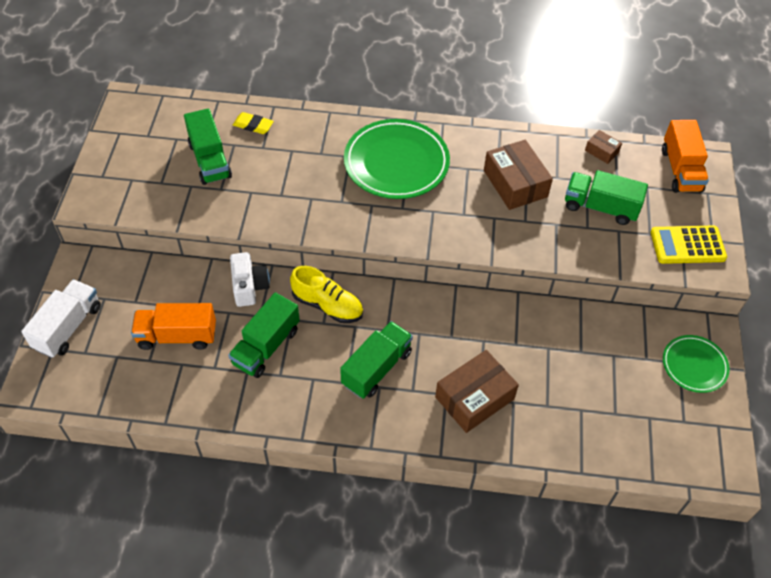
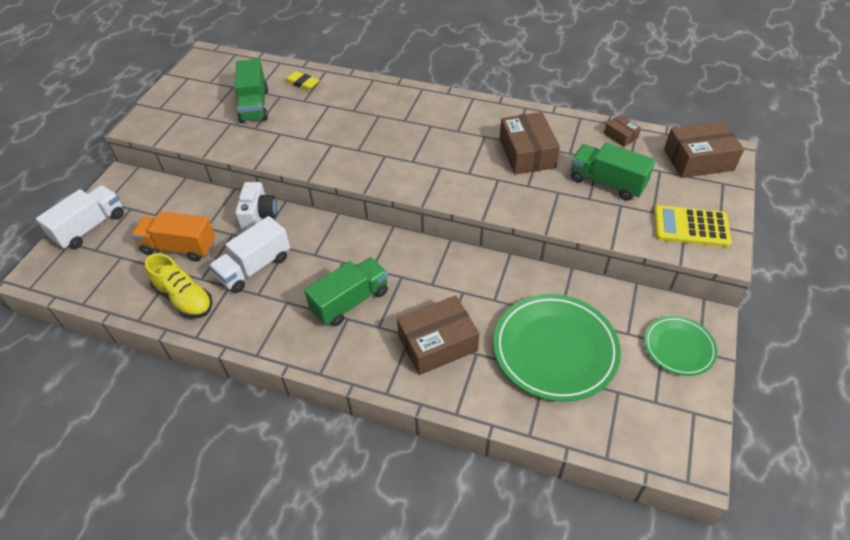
camera: 15 degrees right, 5 degrees down
green truck [228,292,300,378] -> white truck [209,216,290,293]
yellow shoe [290,266,363,323] -> yellow shoe moved to [145,253,213,318]
green plate [344,119,450,199] -> green plate moved to [493,294,621,402]
orange truck [662,120,709,193] -> brown box [664,121,744,178]

